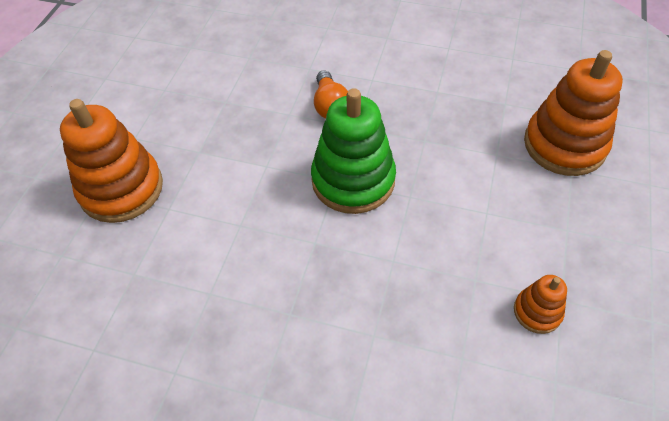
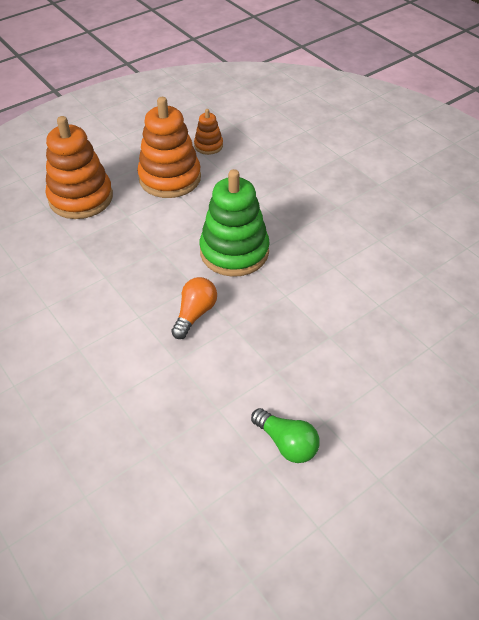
camera: 145 degrees left, 5 degrees down
orange stacking toy [60,99,163,223] -> orange stacking toy moved to [137,97,201,198]
none -> green light bulb [251,408,320,463]

